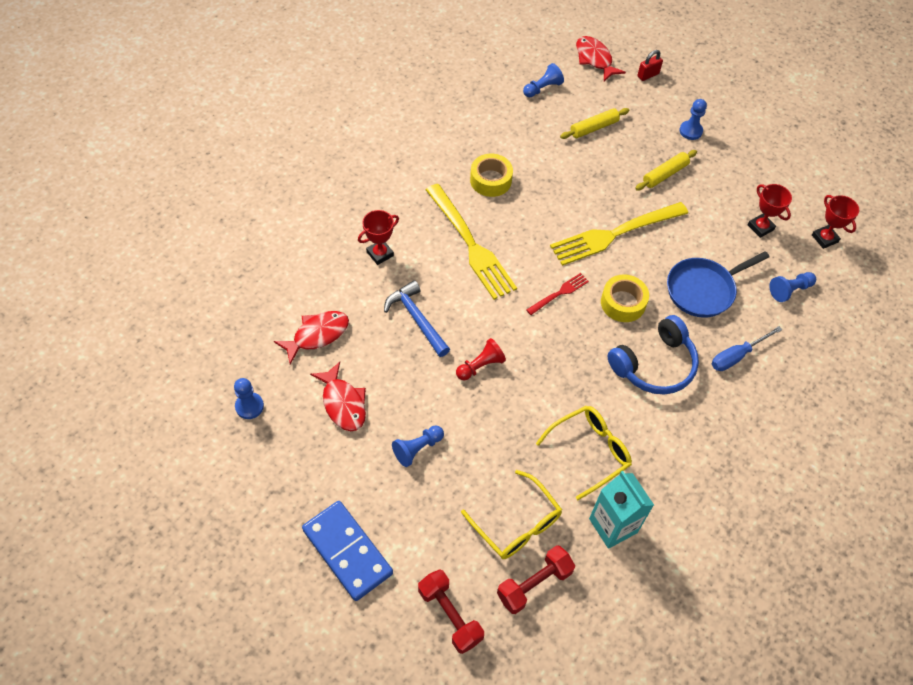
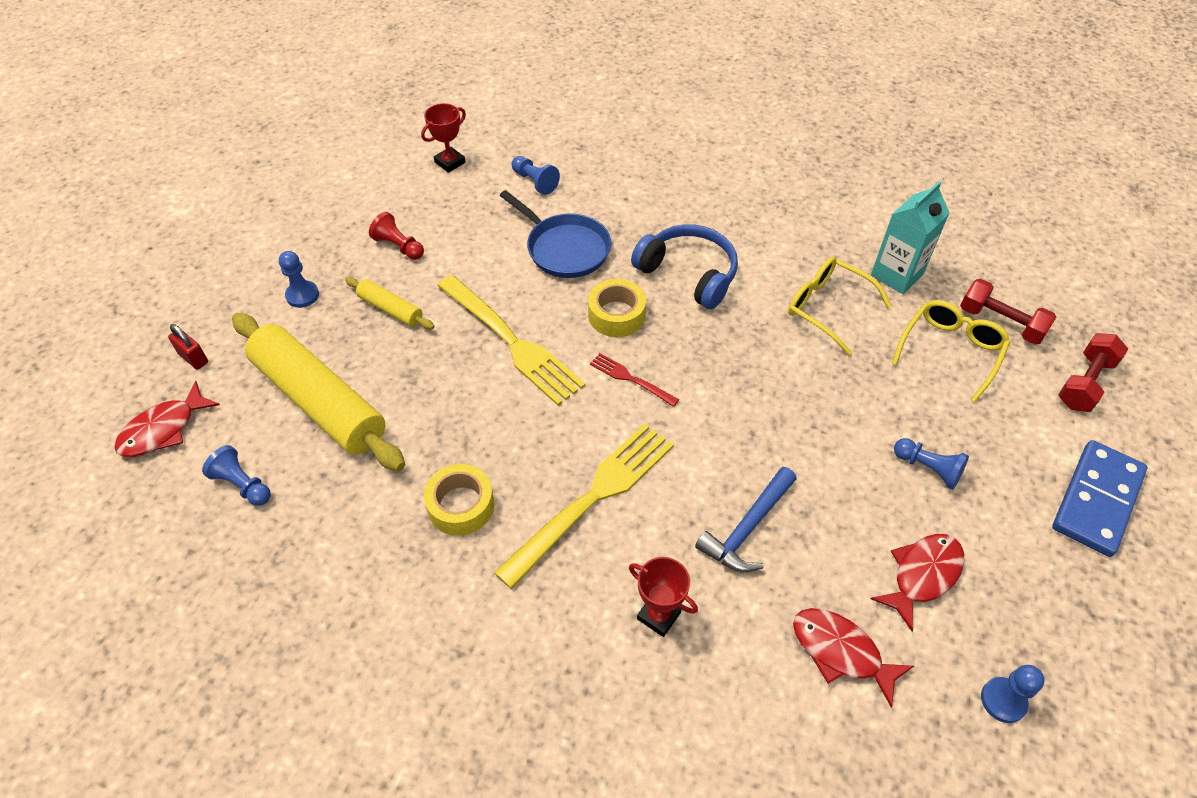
camera: 105 degrees left, 5 degrees down
red pawn [456,338,506,380] -> red pawn moved to [369,212,424,260]
yellow rolling pin [560,108,629,139] -> yellow rolling pin [232,313,405,471], size x2.17
blue screwdriver [712,326,782,371] -> none
red trophy [748,184,792,238] -> none

